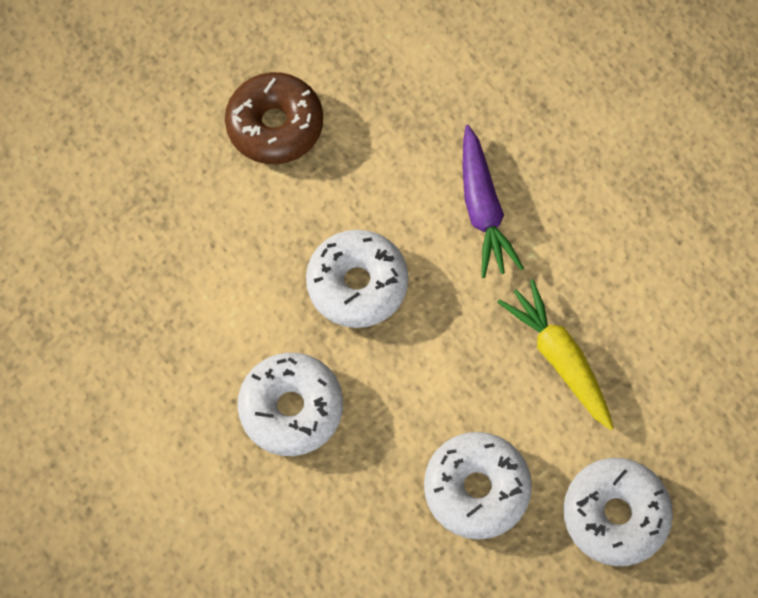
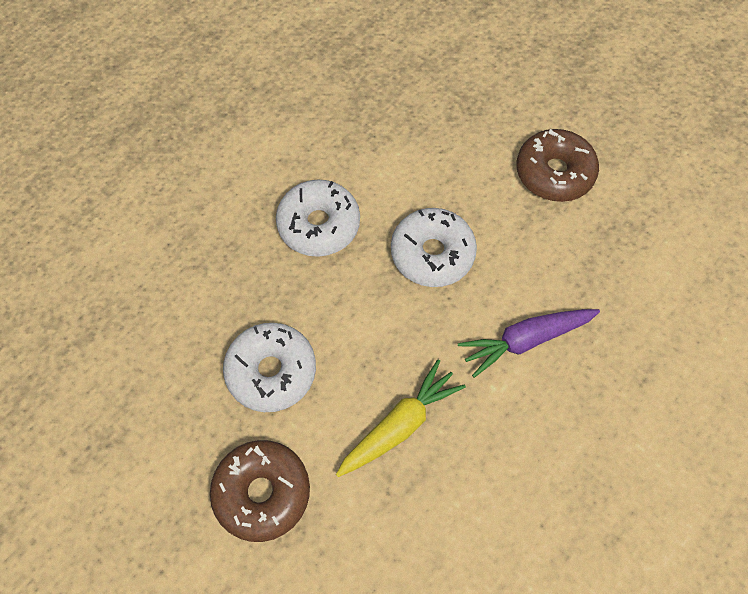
camera: 80 degrees right, 5 degrees down
white donut [563,458,673,566] -> brown donut [210,440,310,542]

